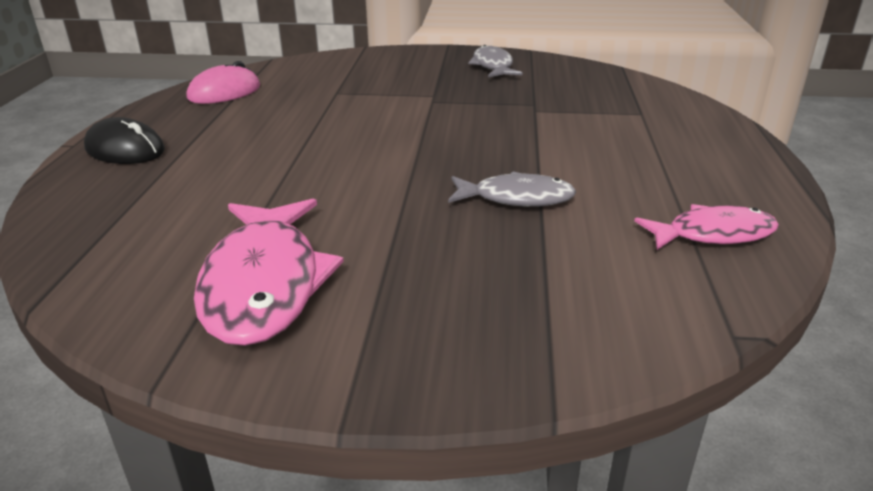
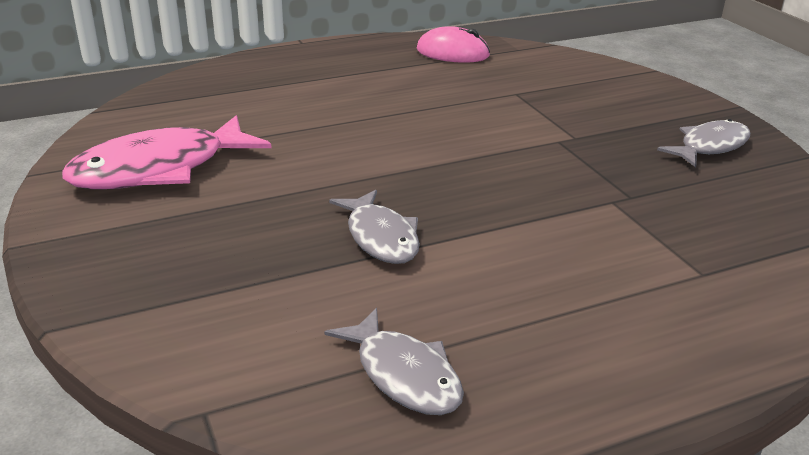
camera: 60 degrees right, 0 degrees up
black mouse [84,117,165,164] -> none
pink fish [634,204,779,250] -> grey fish [325,308,464,415]

